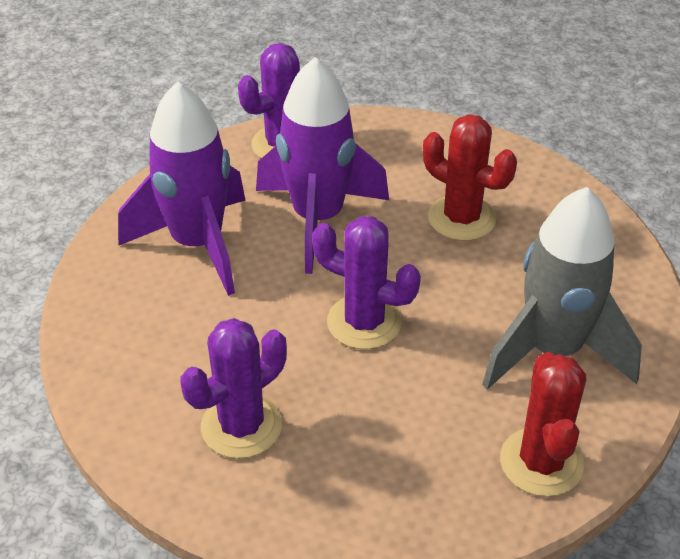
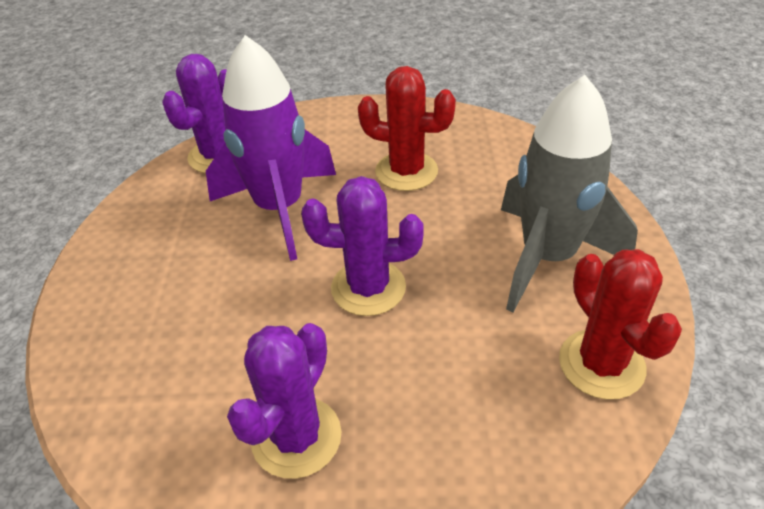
camera: 20 degrees left, 0 degrees up
purple rocket [118,82,246,296] -> none

